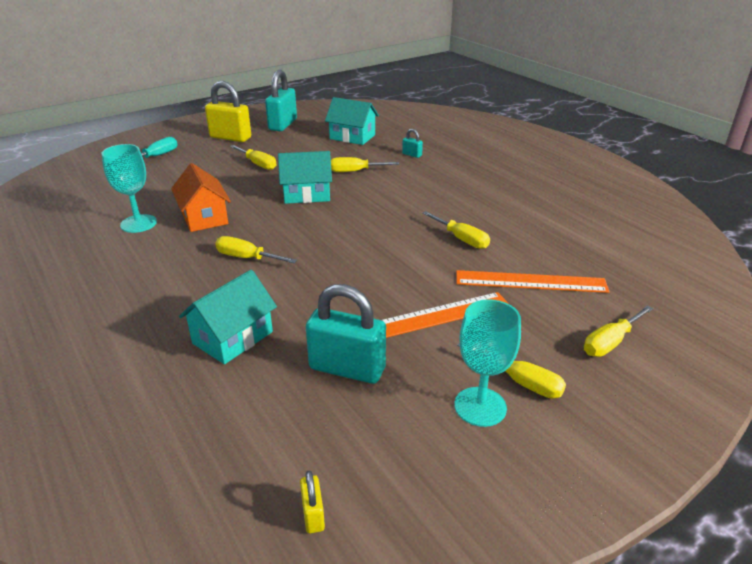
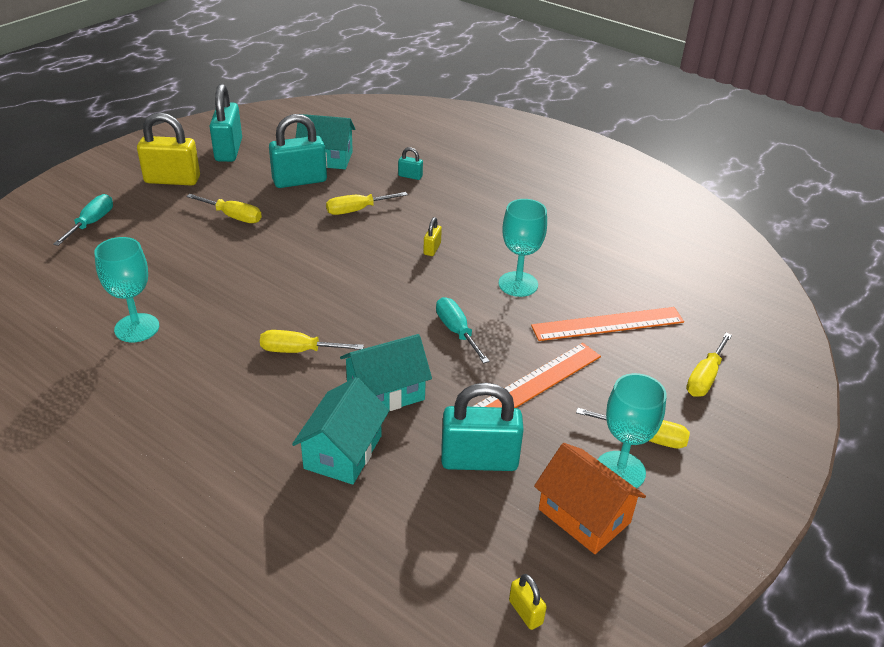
camera: 20 degrees left, 5 degrees up
orange house [171,163,231,232] -> orange house moved to [534,443,646,554]
turquoise house [278,151,332,204] -> turquoise house moved to [340,334,432,411]
yellow screwdriver [422,211,490,249] -> turquoise goblet [498,199,547,297]
none -> turquoise padlock [269,114,327,188]
none -> yellow padlock [423,217,442,256]
none -> turquoise screwdriver [436,297,490,364]

